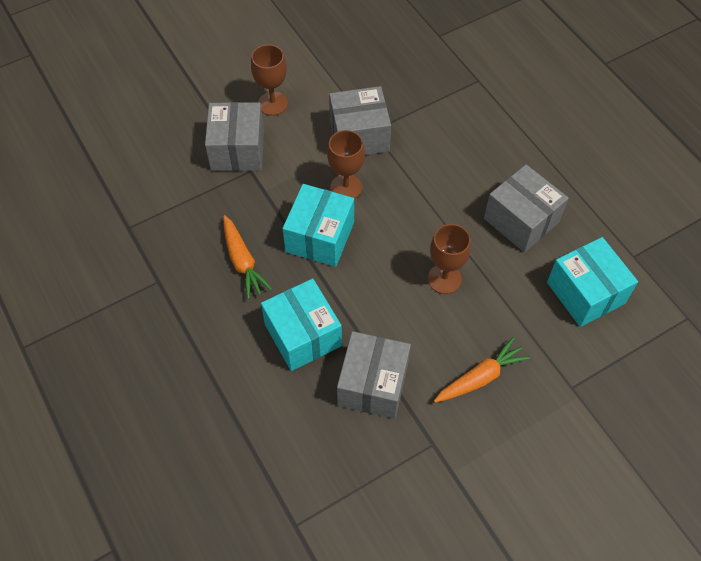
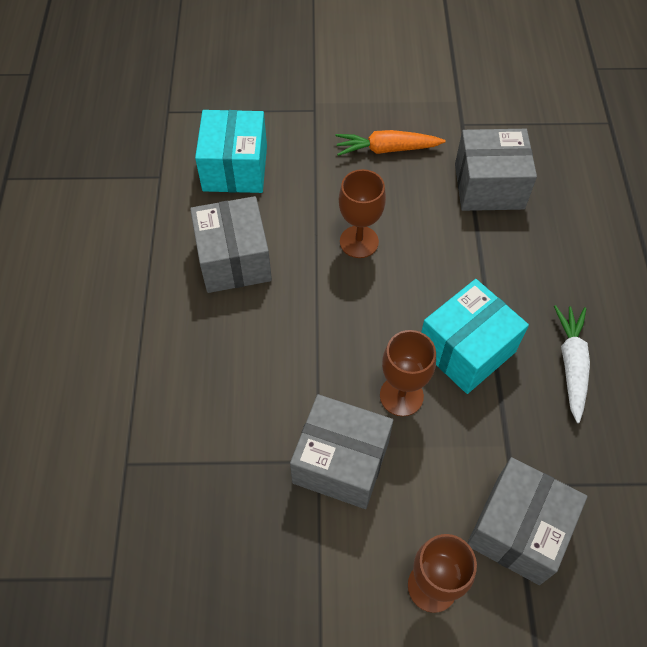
camera: 150 degrees left, 0 degrees up
orange carrot [223,215,272,299] -> white carrot [554,305,590,423]
turquoise box [261,279,342,371] -> none
grey box [337,331,411,419] -> grey box turned 45 degrees clockwise [455,129,537,211]

